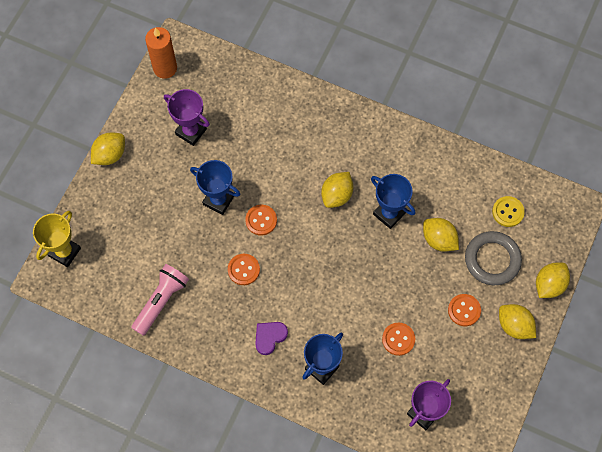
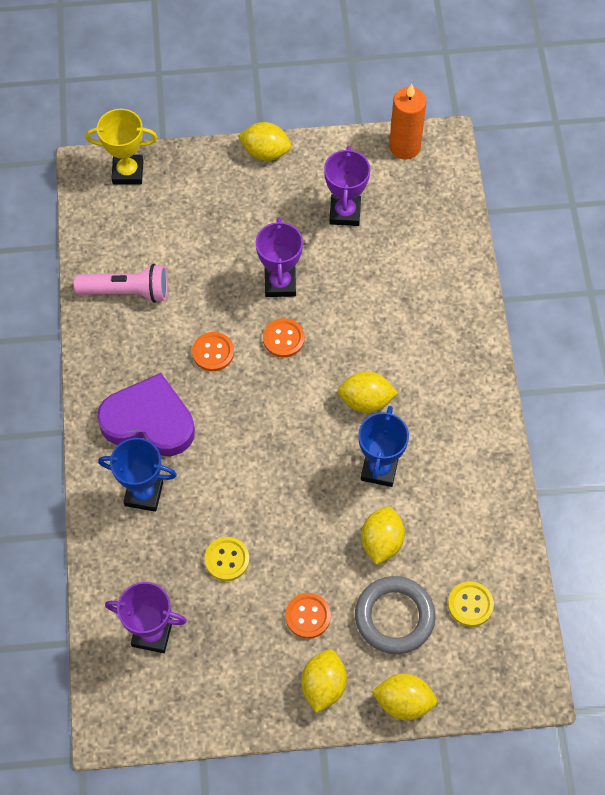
camera: 60 degrees right, 5 degrees down
blue trophy [190,160,240,215] -> purple trophy [256,217,303,297]
purple heart [255,322,288,355] -> purple heart [97,373,195,456], size x2.00
orange button [382,323,415,356] -> yellow button [204,537,249,581]

